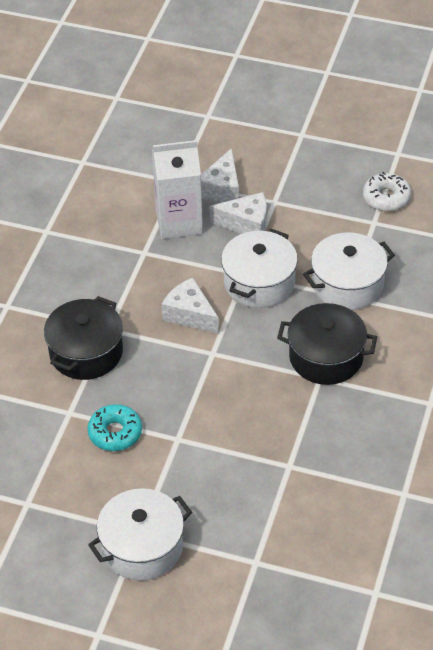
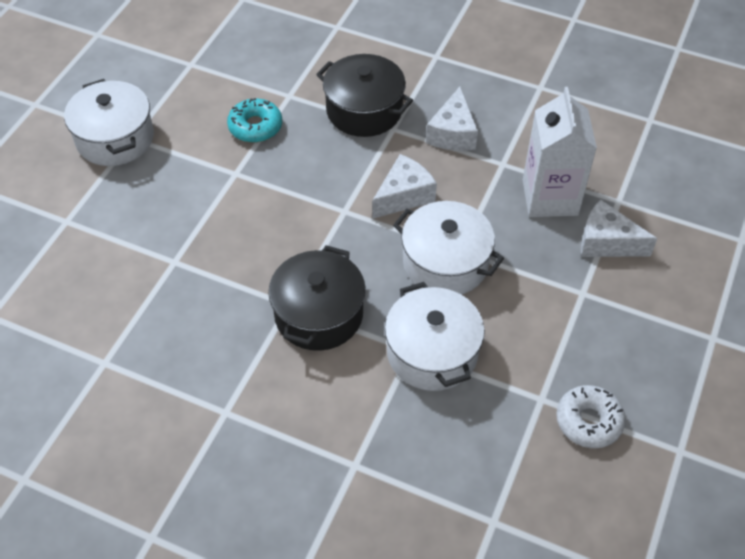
camera: 95 degrees right, 5 degrees up
white cheese [210,192,267,234] -> white cheese moved to [426,87,478,151]

